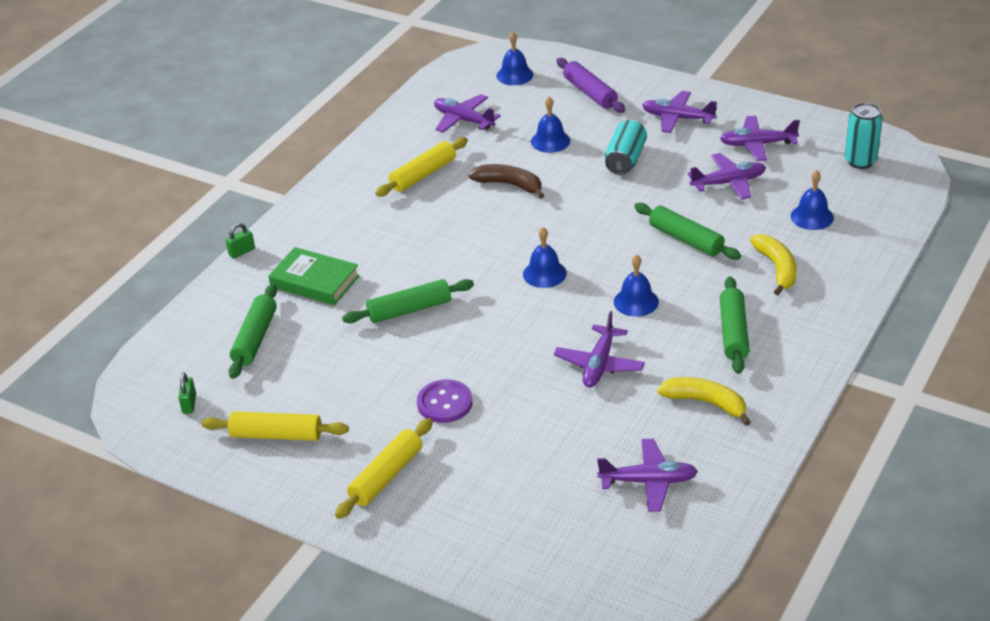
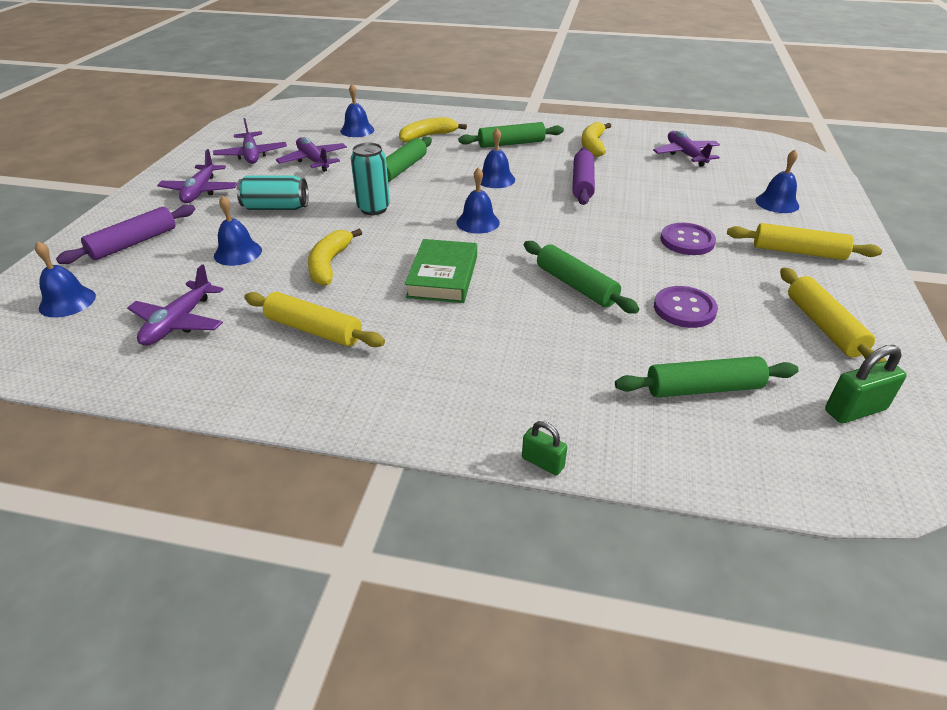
camera: 110 degrees left, 0 degrees up
green padlock [178,373,196,414] -> green padlock [825,345,907,423], size x1.59
green book [268,247,360,305] -> green book moved to [405,239,477,303]
brown banana [468,164,544,198] -> yellow banana [308,229,362,286]
purple plane [554,311,645,387] -> purple rolling pin [573,147,595,205]
turquoise can [845,103,883,169] -> turquoise can moved to [351,142,390,215]
none -> purple button [654,286,718,328]
none -> blue bell [755,150,799,213]

